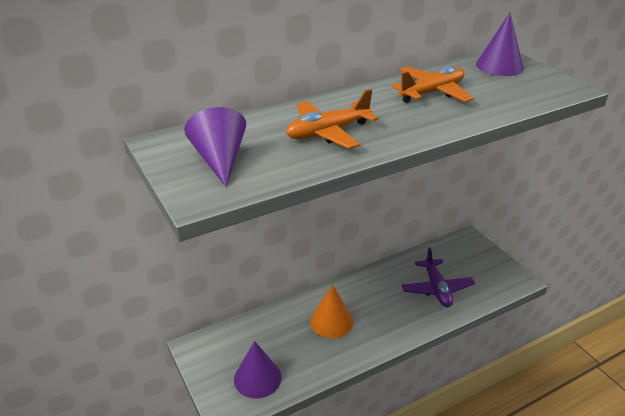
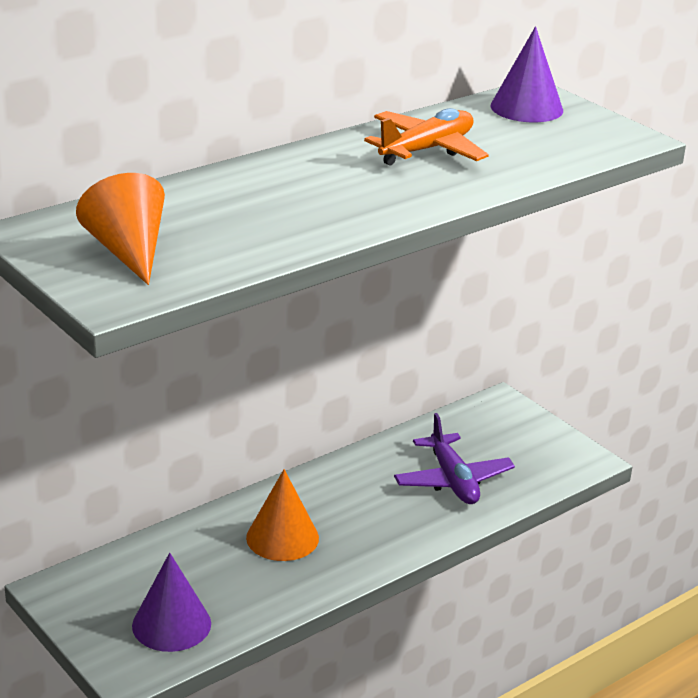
camera: 10 degrees left, 5 degrees down
purple cone [184,107,246,187] -> orange cone [76,173,165,285]
orange plane [286,89,378,149] -> none

